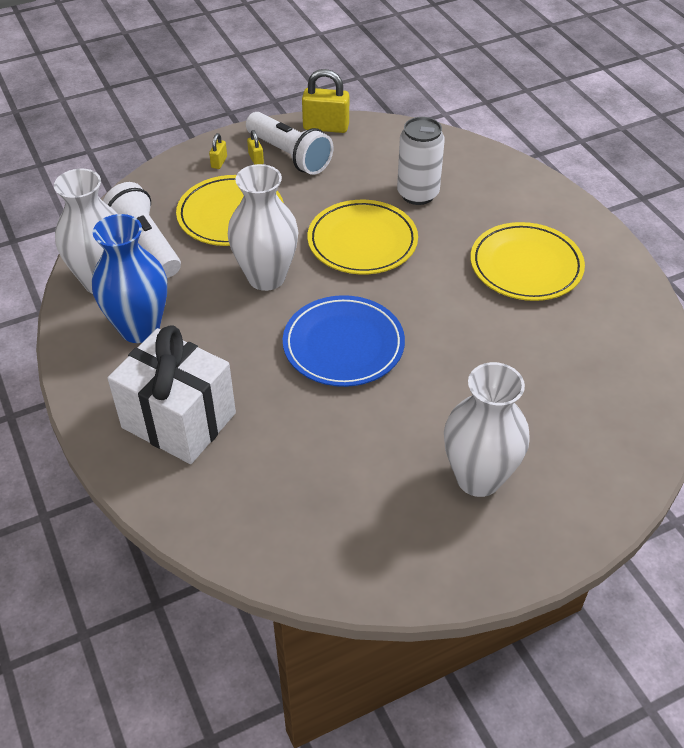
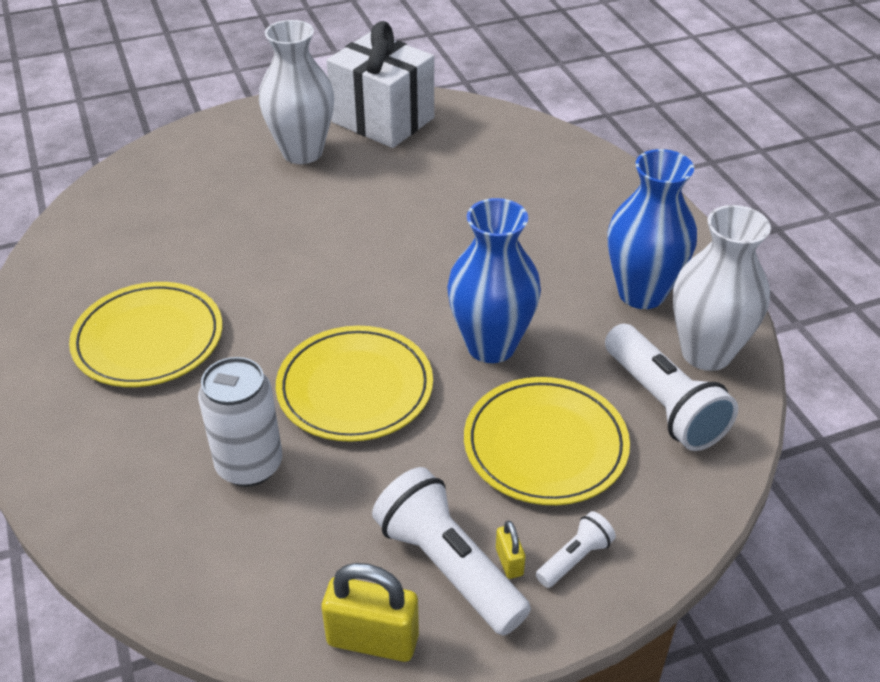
camera: 175 degrees left, 5 degrees down
white gift [108,325,236,464] -> white gift moved to [326,21,434,148]
yellow padlock [209,133,227,169] -> white flashlight [536,511,616,588]
white vase [228,164,299,291] -> blue vase [447,198,541,363]
blue plate [283,295,405,387] -> none

